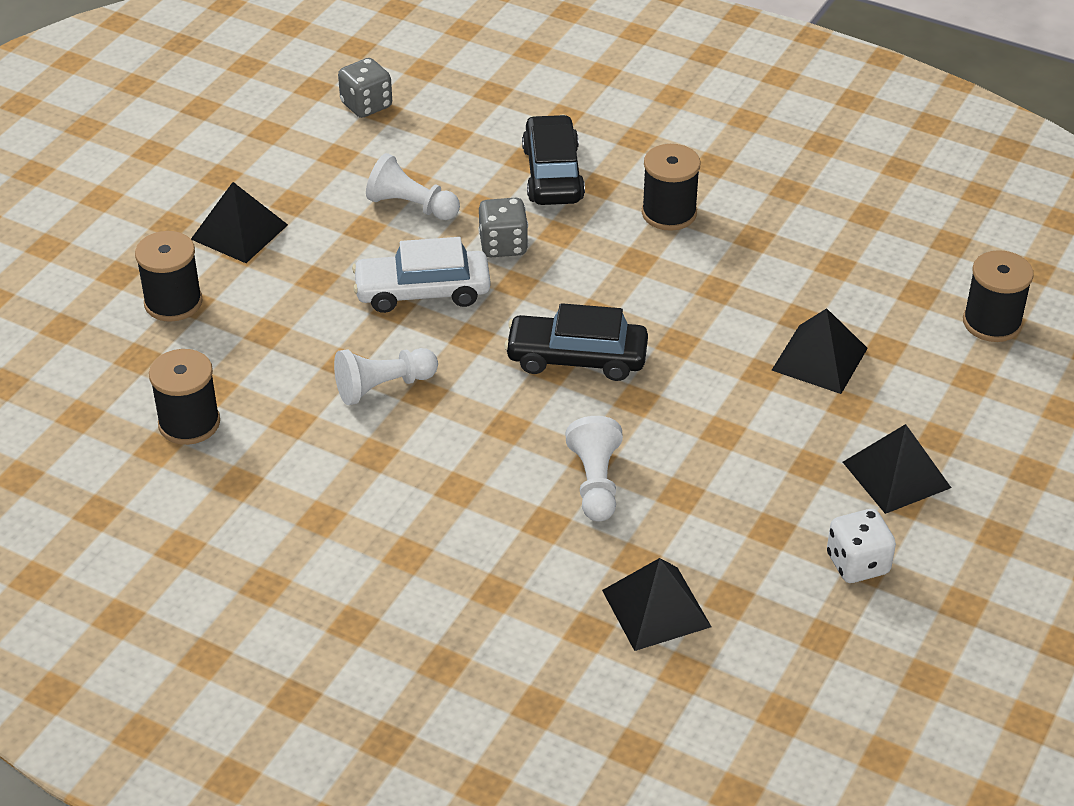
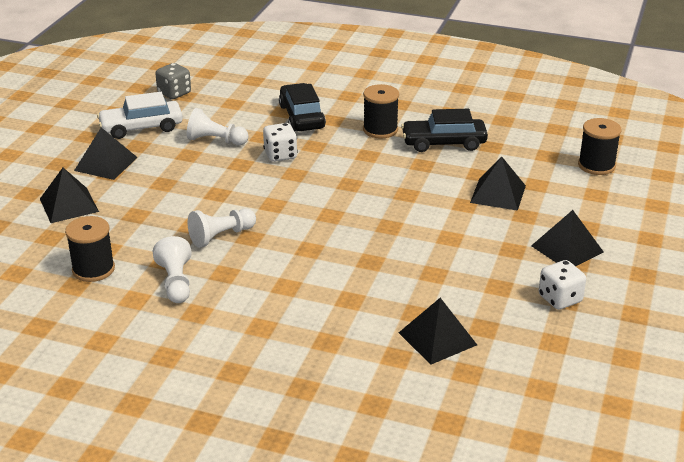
camera: 10 degrees left, 10 degrees down
black spool [135,231,202,322] -> black pyramid [40,168,99,223]
white car [352,237,490,313] -> white car moved to [97,92,183,139]
grey dice [478,198,528,257] -> white dice [263,123,298,162]
black car [504,303,648,381] -> black car moved to [401,109,488,152]
white pawn [566,416,623,521] -> white pawn moved to [153,236,192,303]

